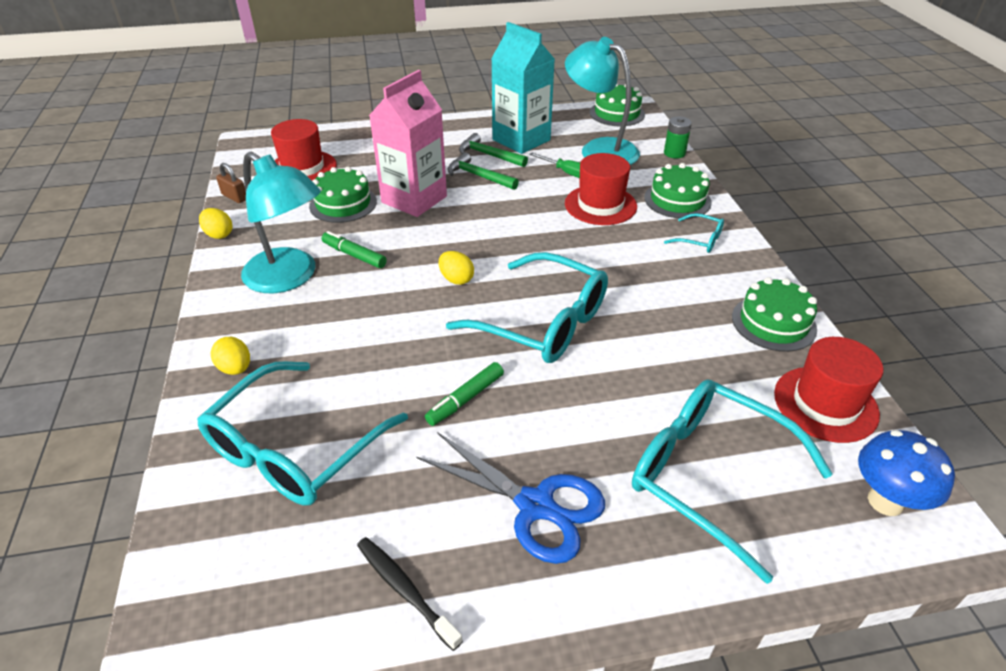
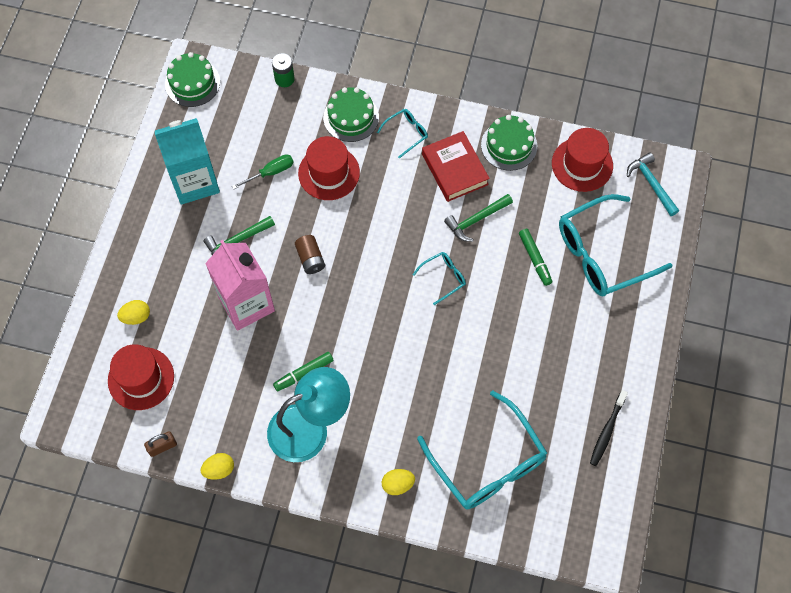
camera: 65 degrees left, 25 degrees up
green cake [309,167,377,223] -> none
black toothbrush [357,537,463,651] -> black toothbrush turned 45 degrees counterclockwise [590,390,628,466]
blue scissors [417,432,605,564] -> none
green marker [425,362,504,426] -> green marker moved to [519,229,552,286]
yellow egg [439,251,474,285] -> yellow egg moved to [117,300,150,325]
turquoise glasses [446,252,608,363] -> turquoise glasses [412,252,466,305], size x0.45
green hammer [459,133,528,167] -> green hammer moved to [444,194,513,242]
turquoise lamp [565,37,640,165] -> none
blue mushroom [858,430,955,516] -> turquoise hammer [627,152,679,216]
none -> brown battery [295,235,325,274]
none -> red book [422,131,490,202]

